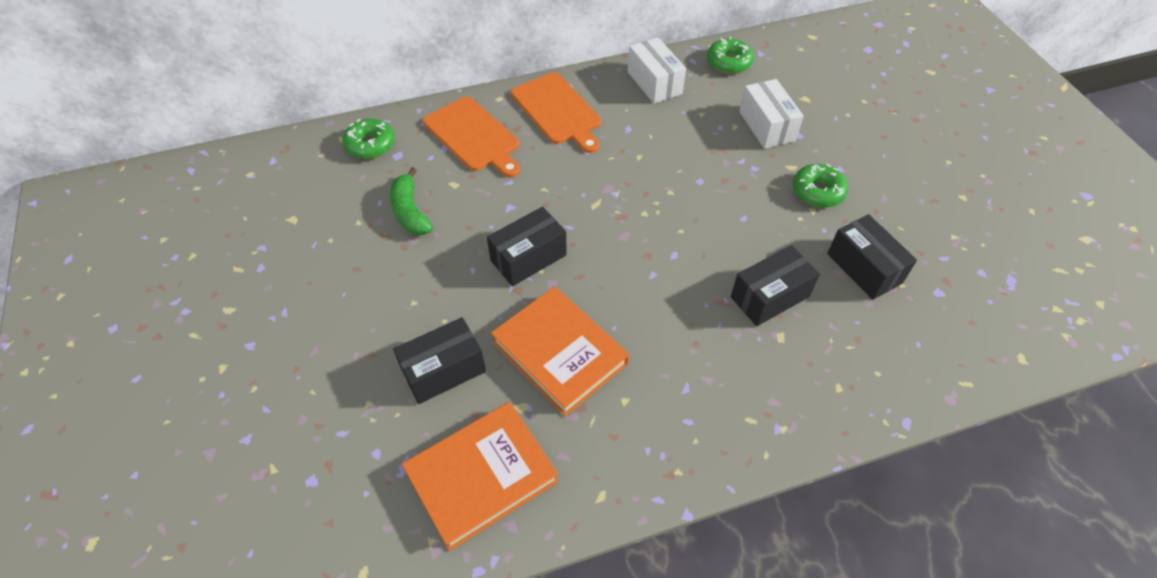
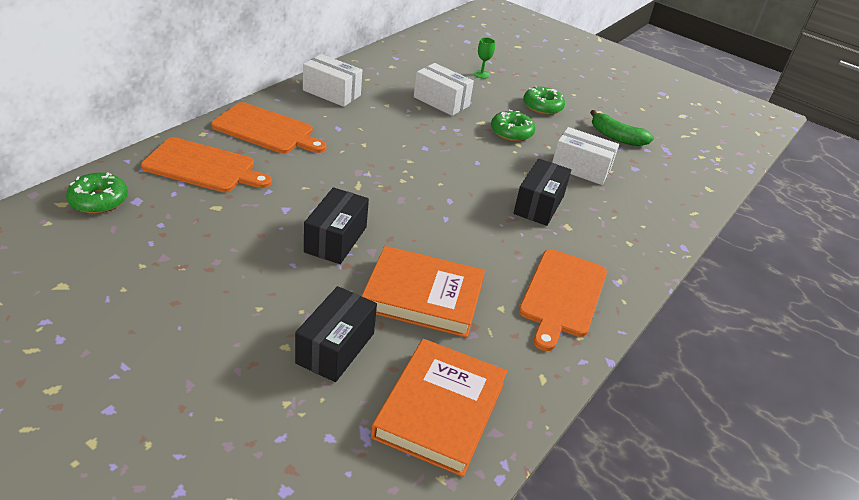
camera: 40 degrees left, 15 degrees down
green banana [390,167,433,235] -> green banana moved to [590,110,654,146]
green donut [707,37,754,74] -> green donut moved to [523,86,565,115]
black box [827,214,917,300] -> white box [552,127,619,185]
none -> green goblet [474,37,495,79]
none -> orange cutting board [519,249,607,351]

